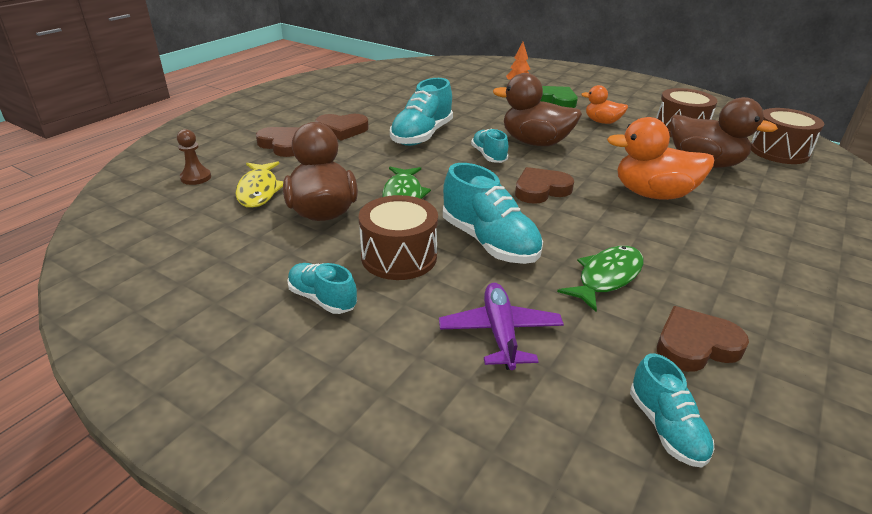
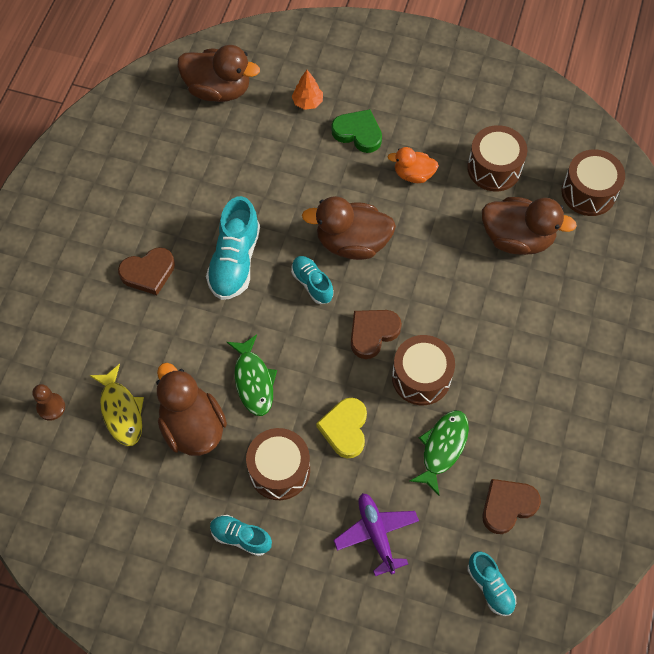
camera: 15 degrees left, 30 degrees up
brown heart [256,127,300,157] -> none
turquoise shoe [443,163,543,264] -> yellow heart [316,398,367,458]
orange duck [607,117,714,200] -> none
none -> brown duck [177,45,260,102]
none -> brown drum [392,335,455,405]

